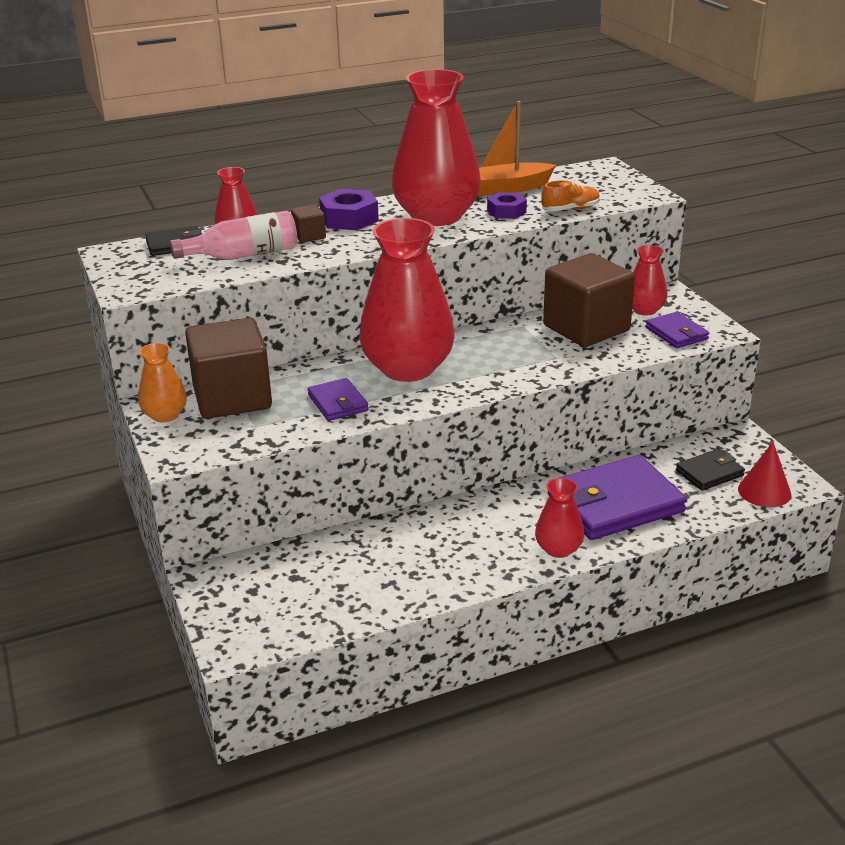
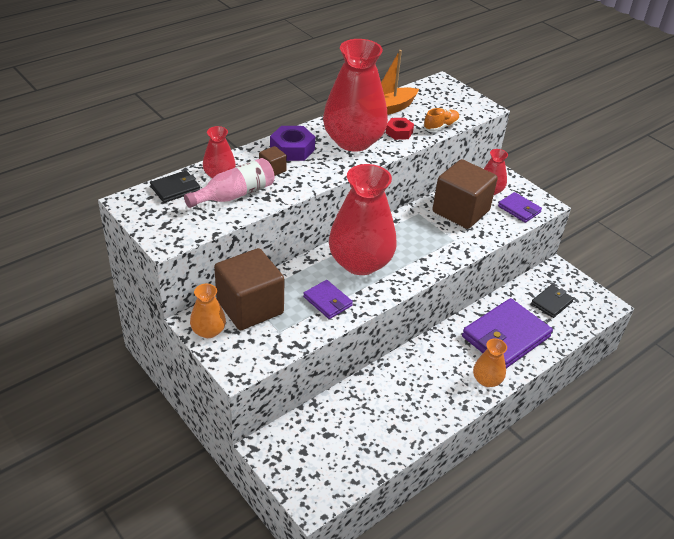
camera: 20 degrees left, 10 degrees up
purple nut [487,192,527,219] -> red nut [386,118,414,140]
red vase [535,478,584,558] -> orange vase [473,338,507,387]
red cone [738,442,791,507] -> none

